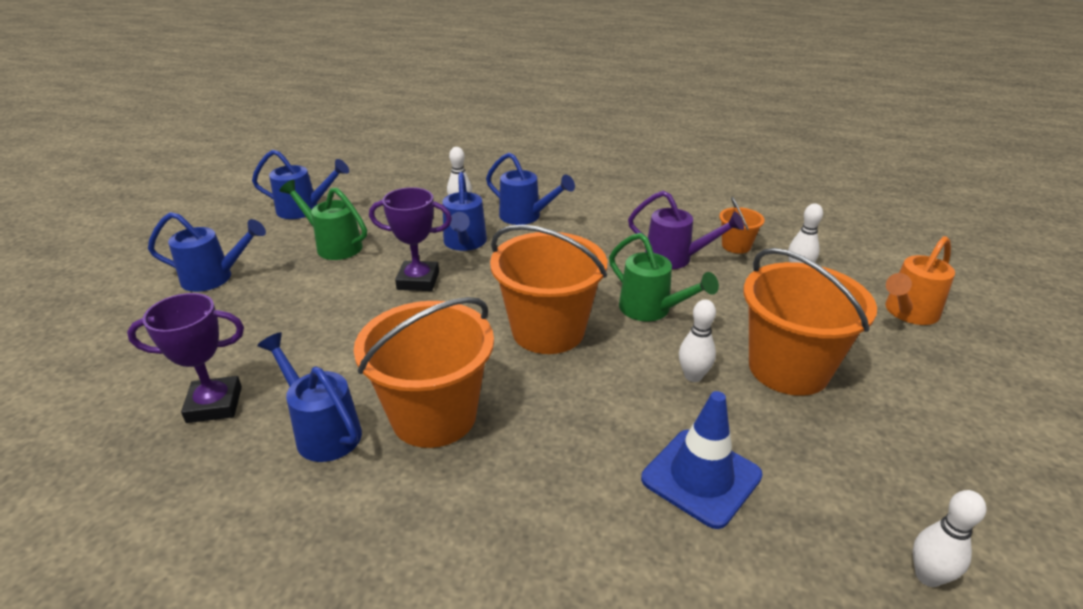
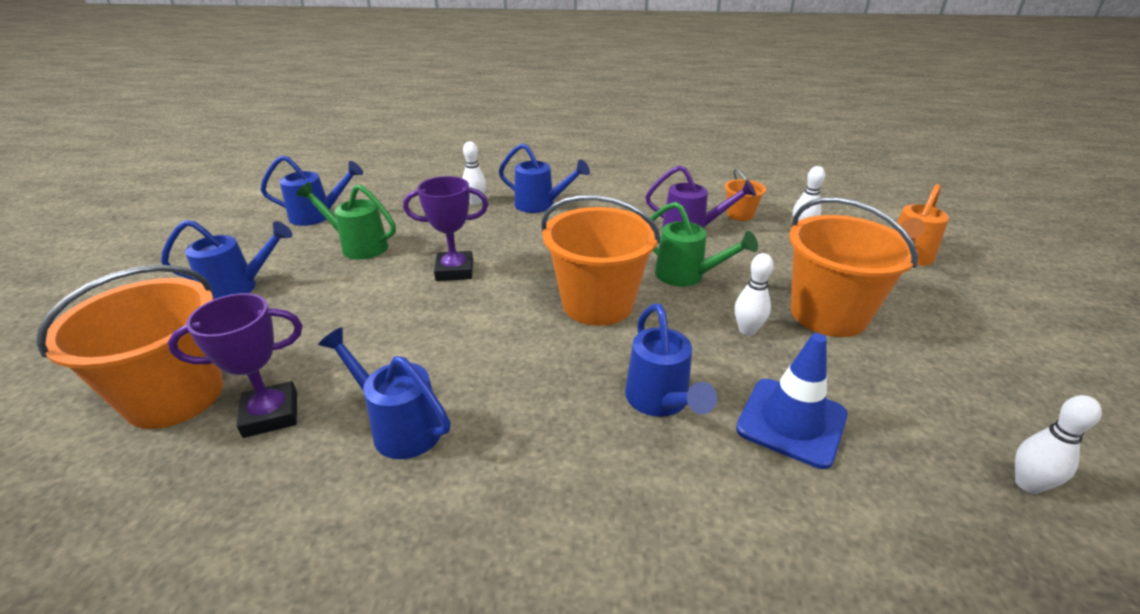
camera: 10 degrees left, 0 degrees up
orange bucket [354,297,494,448] -> orange bucket moved to [36,265,223,429]
blue watering can [442,172,487,251] -> blue watering can moved to [625,303,717,417]

